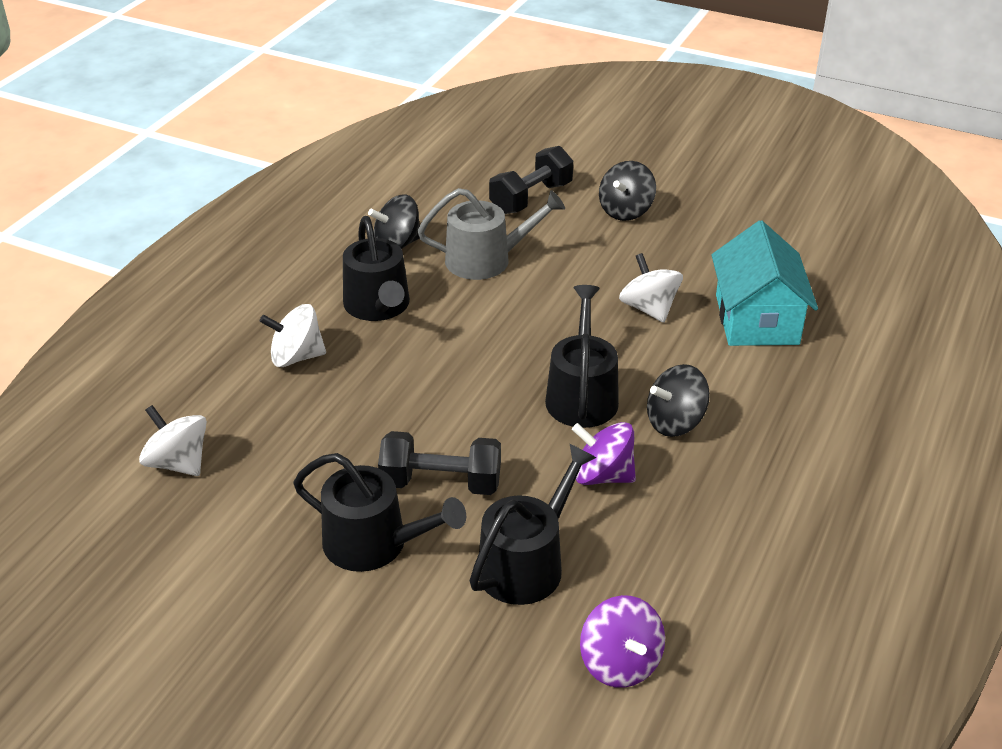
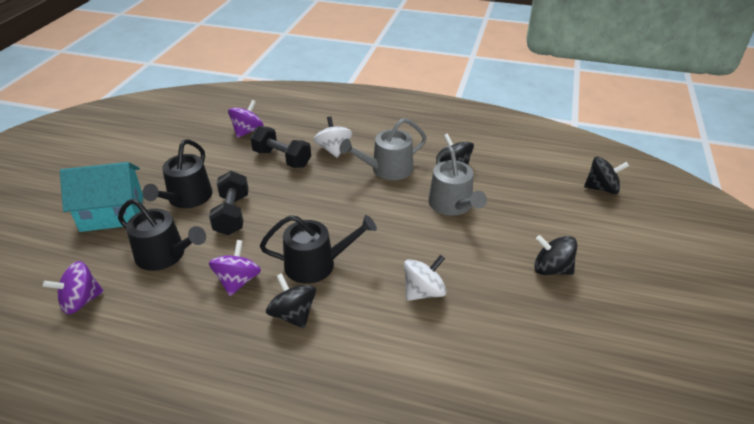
camera: 80 degrees right, 0 degrees up
white spinning top [139,405,207,476] -> purple spinning top [228,100,264,138]
black watering can [343,216,410,321] -> grey watering can [340,118,427,180]
black dumbbell [489,146,573,214] -> black dumbbell moved to [250,126,311,168]
turquoise house [712,220,818,346] -> turquoise house moved to [60,162,143,232]
none -> black spinning top [584,156,629,194]

